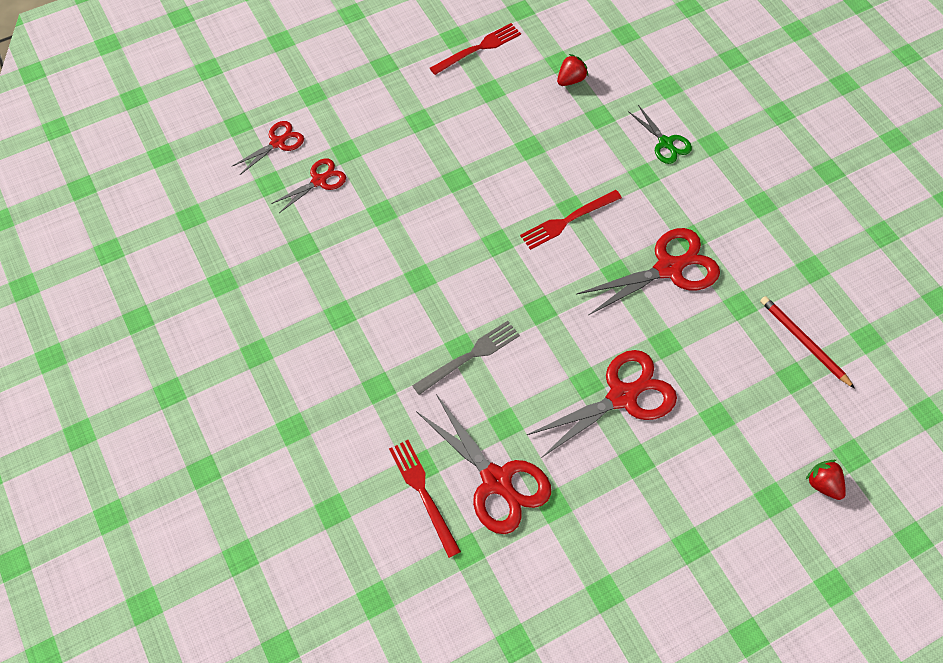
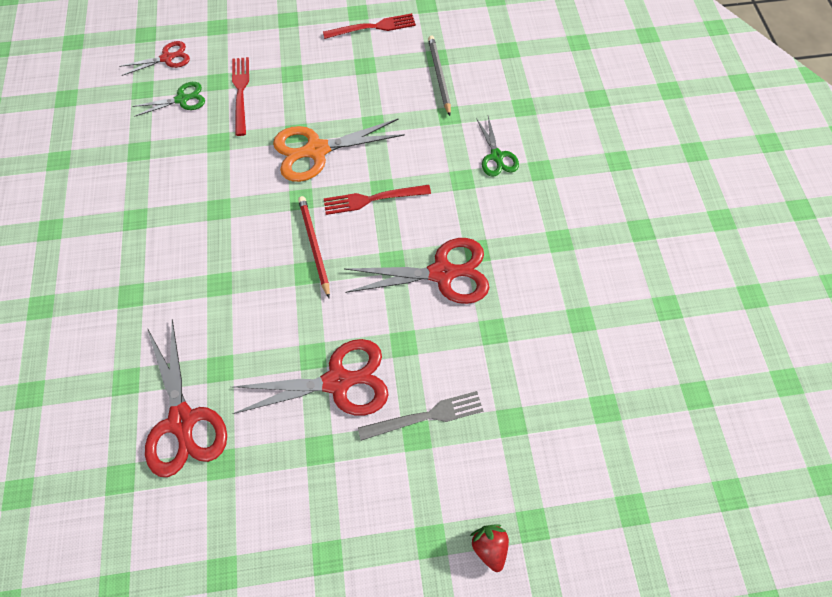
camera: 20 degrees right, 5 degrees up
red scissors [271,158,346,213] -> green scissors [132,82,205,116]
red fork [389,440,461,558] -> red fork moved to [232,57,249,136]
grey fork [412,321,520,395] -> grey fork moved to [358,391,483,441]
red strawberry [557,54,588,86] -> grey pencil [428,36,451,116]
red pencil [760,296,855,389] -> red pencil moved to [298,196,330,298]
none -> orange scissors [273,119,405,182]

